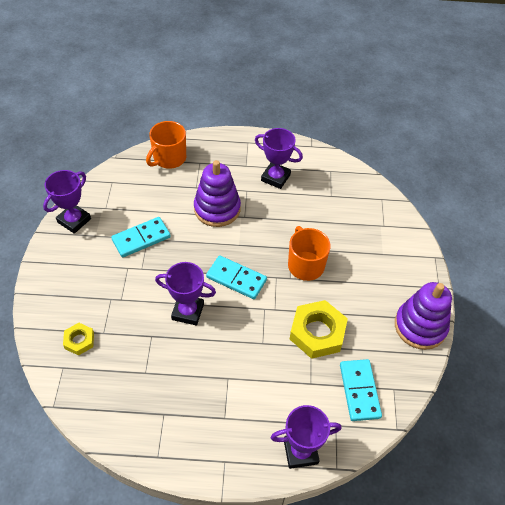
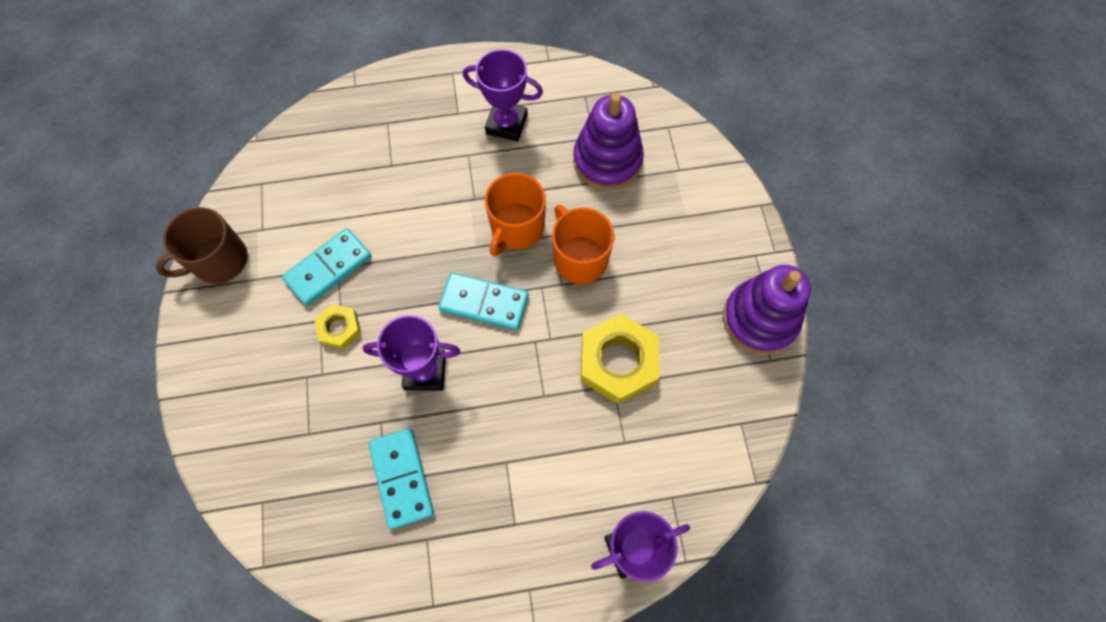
camera: 10 degrees left, 15 degrees up
purple trophy [43,170,91,234] -> brown mug [156,207,248,284]
yellow nut [63,323,94,356] -> yellow nut moved to [314,304,361,349]
orange mug [146,121,186,169] -> orange mug moved to [485,173,546,257]
purple stacking toy [194,160,241,227] -> purple stacking toy moved to [573,93,644,190]
turquoise domino [340,359,382,421] -> turquoise domino moved to [369,428,434,529]

